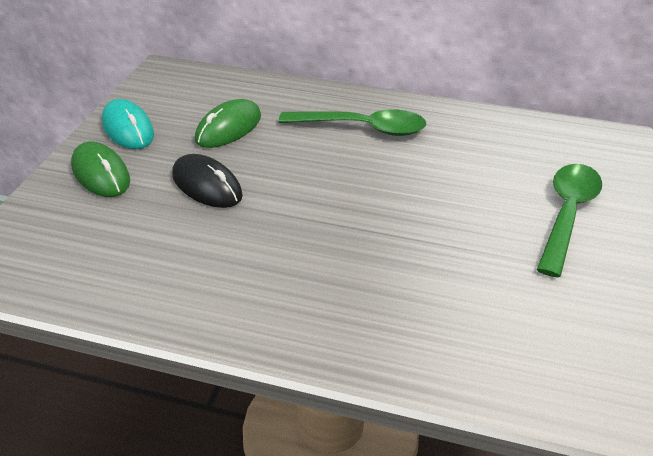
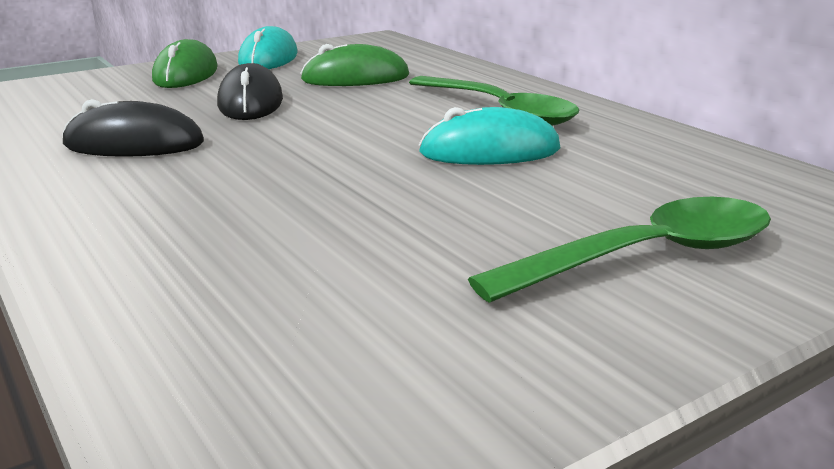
camera: 40 degrees right, 15 degrees down
none -> black mouse [62,99,204,157]
none -> turquoise mouse [419,107,560,165]

